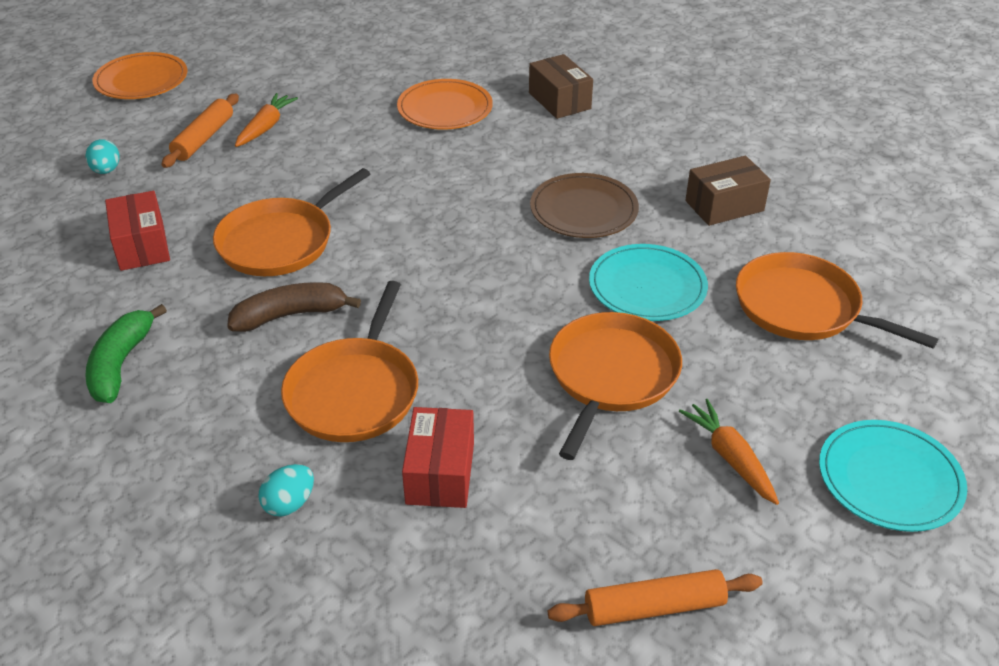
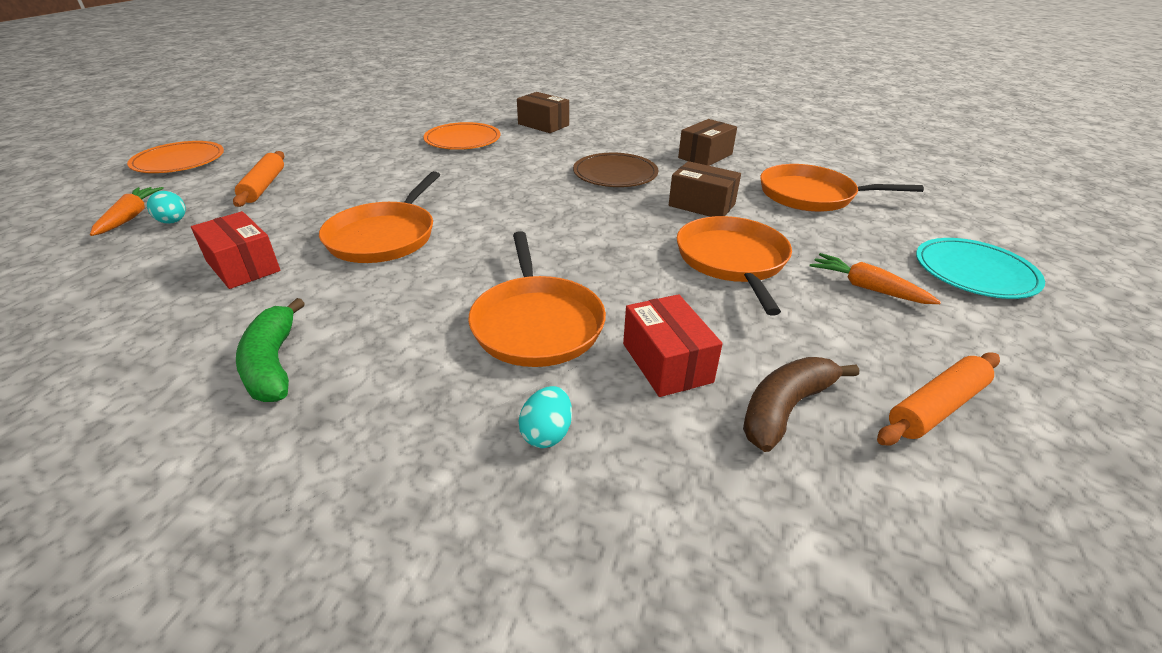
camera: 25 degrees left, 5 degrees down
brown banana [227,282,361,332] -> brown banana moved to [743,357,859,452]
orange carrot [235,93,298,147] -> orange carrot moved to [90,187,164,236]
turquoise plate [589,244,708,321] -> brown box [669,161,741,217]

